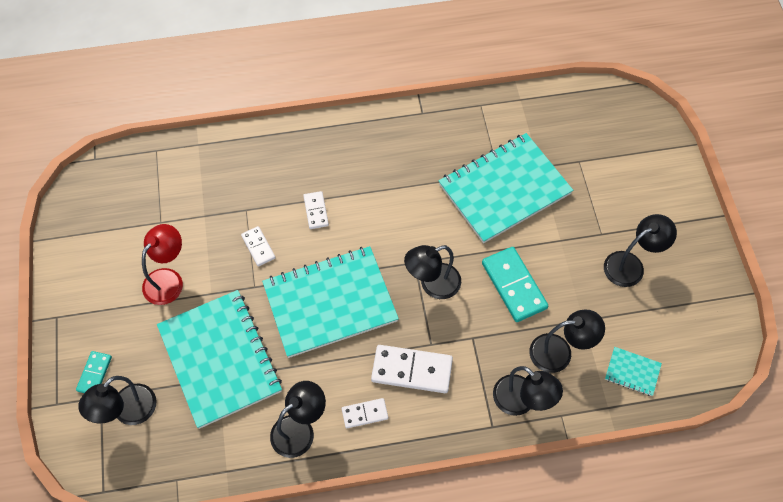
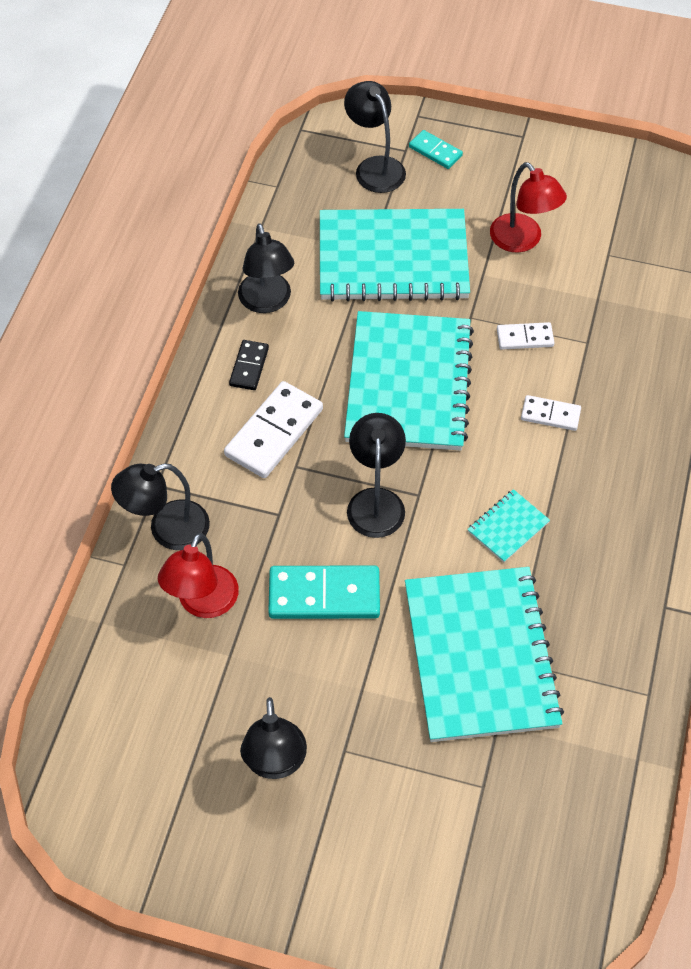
camera: 115 degrees right, 5 degrees down
white domino [342,398,388,428] -> black domino [229,340,269,390]
black lamp [529,310,605,373] -> red lamp [158,533,239,618]
turquoise notebook [605,347,662,396] -> turquoise notebook moved to [467,489,550,563]

